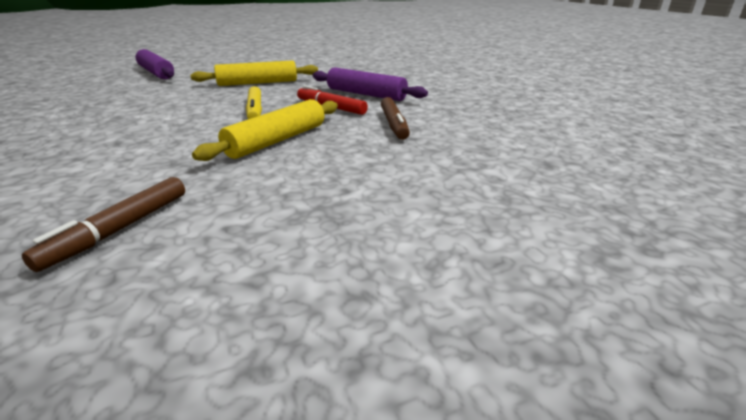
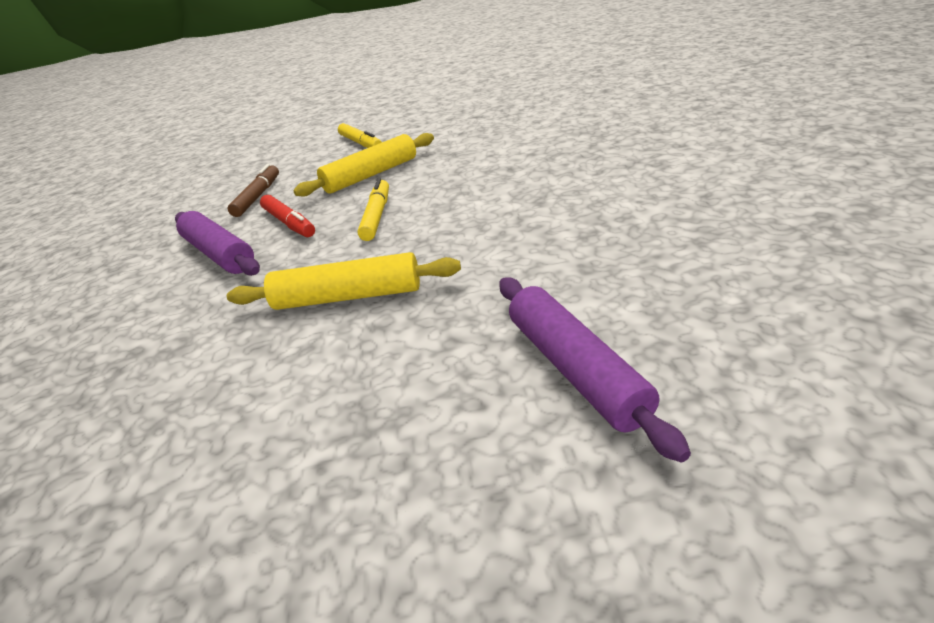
camera: 160 degrees left, 5 degrees up
brown marker [22,177,185,272] -> none
none -> yellow marker [338,123,382,148]

